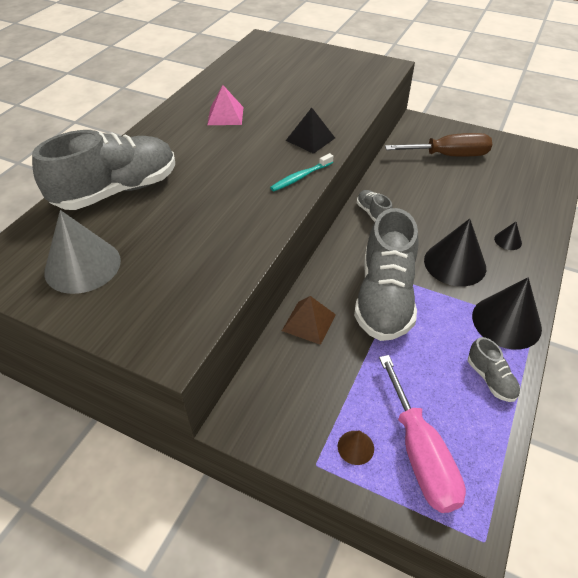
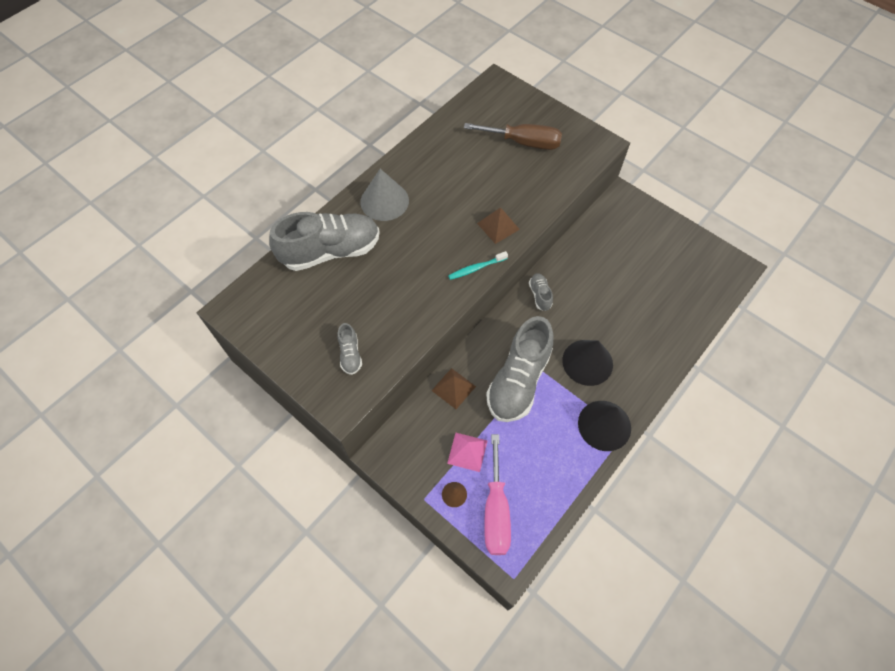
camera: 15 degrees right, 15 degrees up
grey cone [44,210,121,294] -> grey cone moved to [360,169,409,221]
pink pyramid [207,85,244,125] -> pink pyramid moved to [447,433,487,472]
black pyramid [286,108,335,154] -> brown pyramid [477,207,520,244]
brown screwdriver [385,133,492,157] -> brown screwdriver moved to [464,123,562,150]
grey shoe [468,337,520,402] -> grey shoe moved to [337,323,362,375]
black cone [494,222,522,250] -> none

